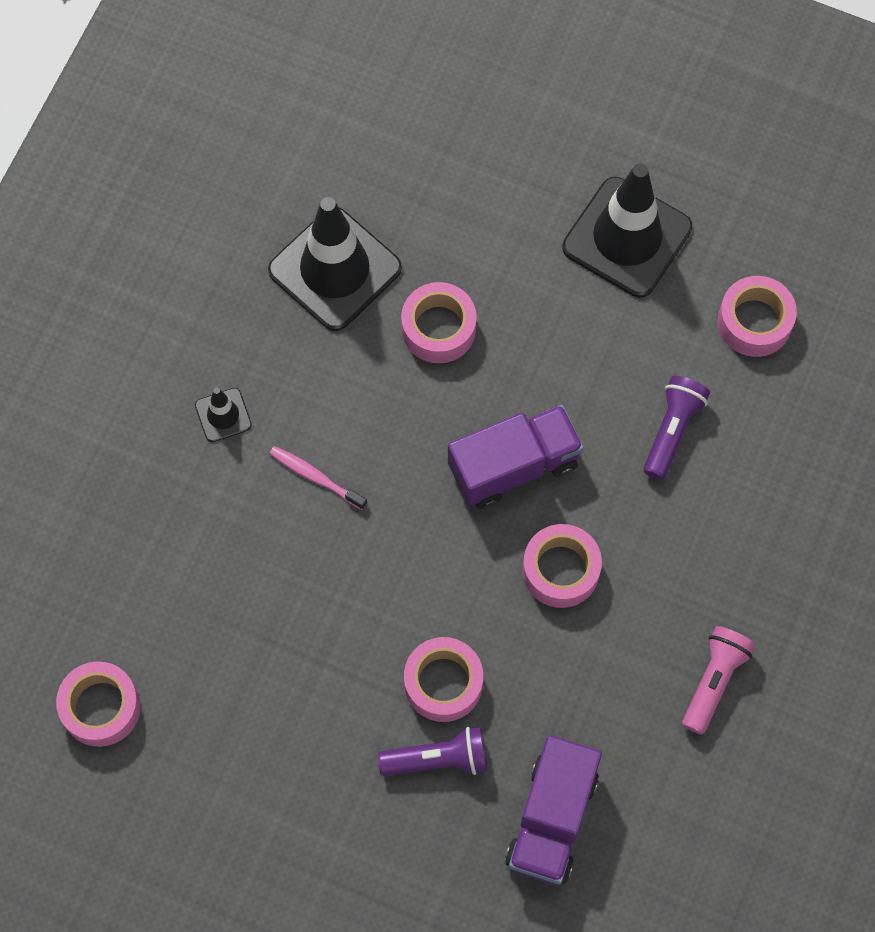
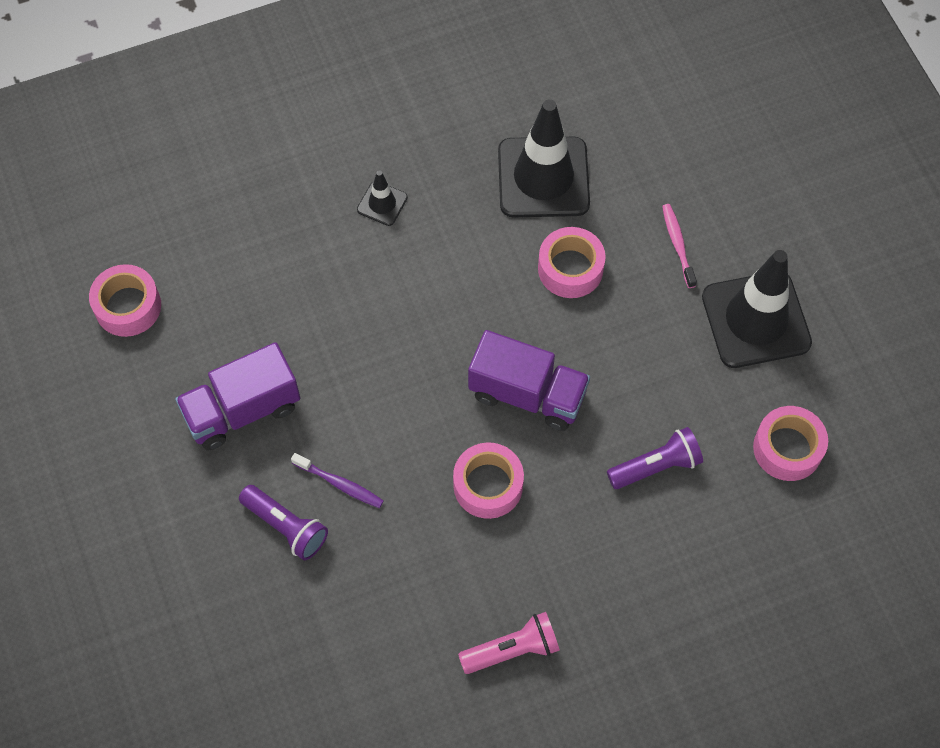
camera: 45 degrees right, 5 degrees down
pink toothbrush [269,446,367,510] -> pink toothbrush moved to [662,204,697,288]
pink tape [404,637,483,722] -> purple toothbrush [291,453,384,508]
purple truck [505,735,602,885] -> purple truck moved to [175,342,300,450]

